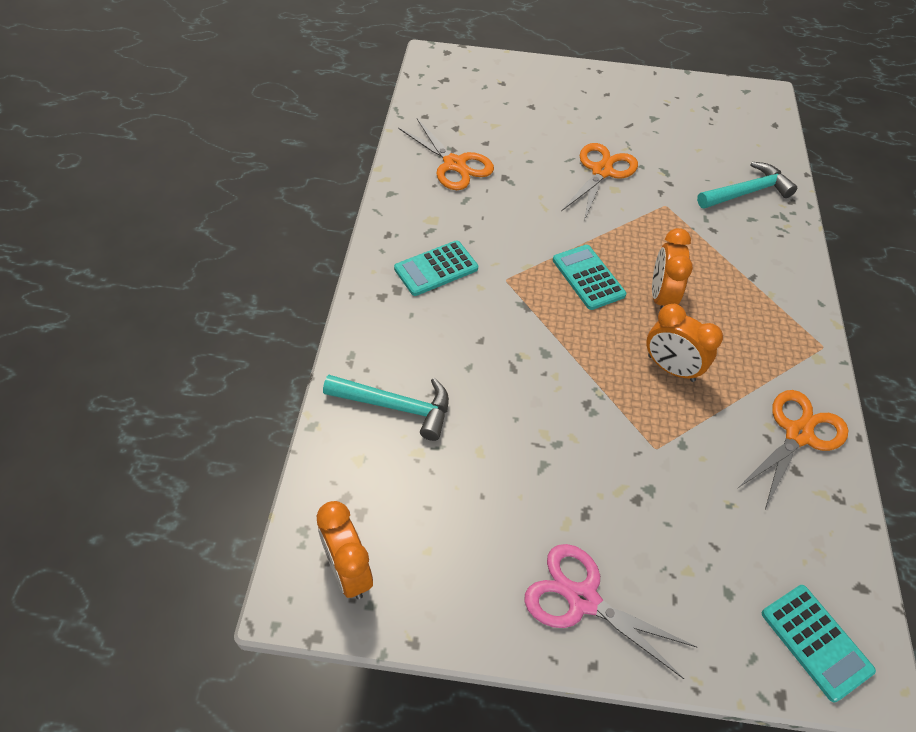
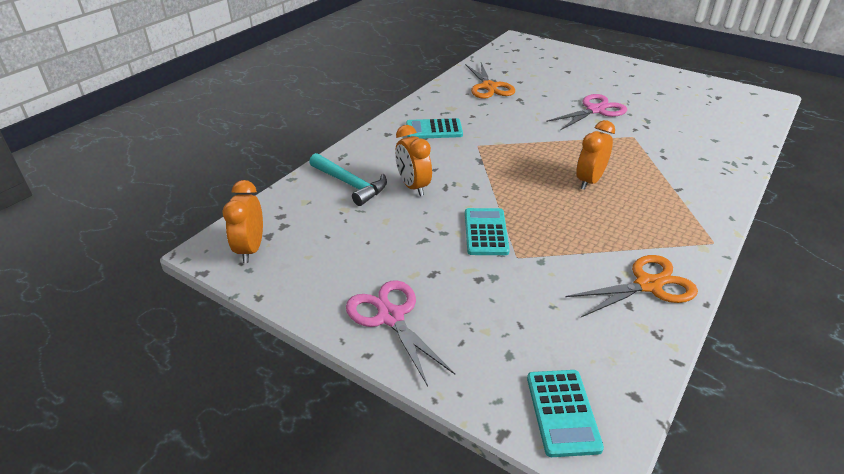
camera: 30 degrees right, 15 degrees down
turquoise calculator [553,245,626,310] -> turquoise calculator moved to [465,208,510,255]
orange scissors [561,143,638,221] -> pink scissors [546,94,627,130]
orange clock [646,304,723,382] -> orange clock moved to [395,125,432,196]
turquoise hammer [697,162,797,209] -> none

